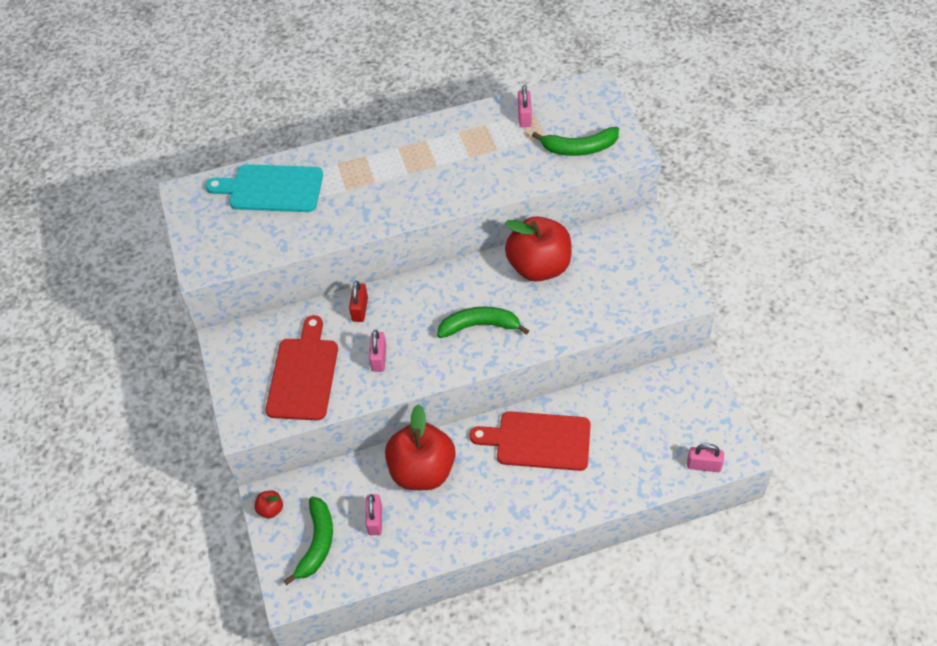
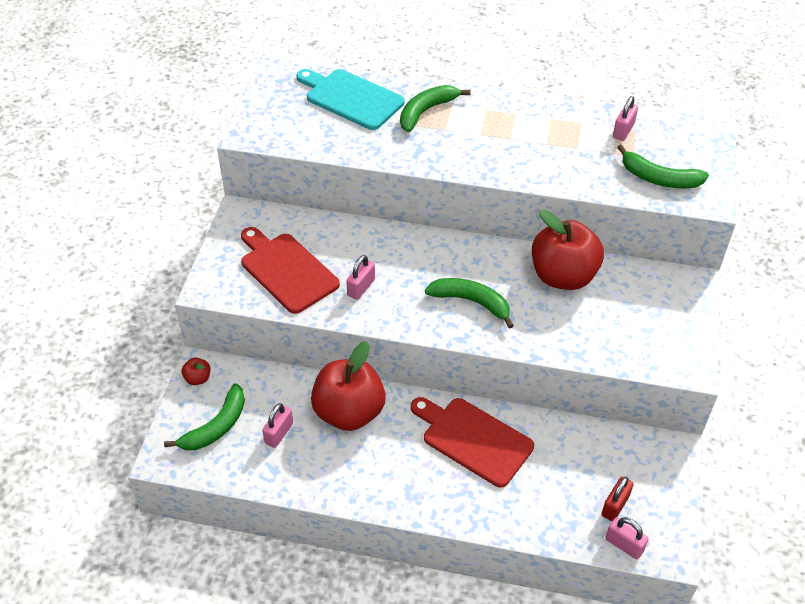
camera: 25 degrees right, 5 degrees down
red cutting board [266,315,338,420] -> red cutting board turned 75 degrees counterclockwise [241,227,340,314]
red padlock [349,281,368,322] -> red padlock moved to [602,477,634,521]
none -> green banana [400,85,471,132]

